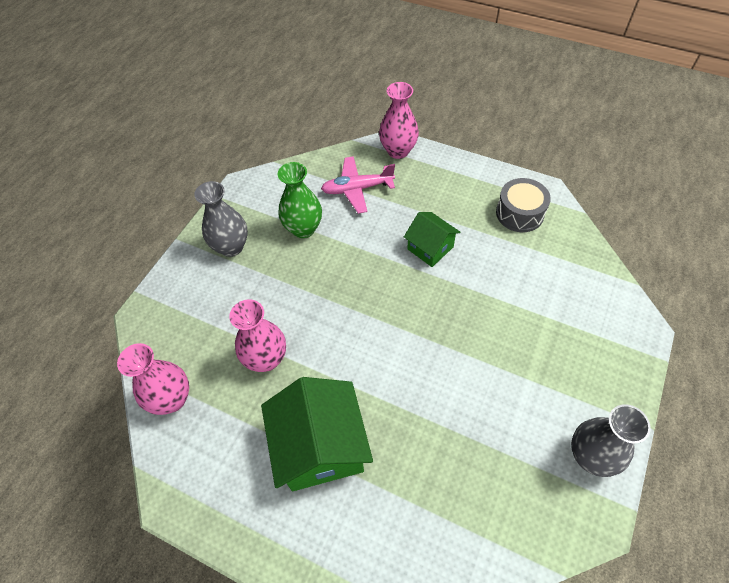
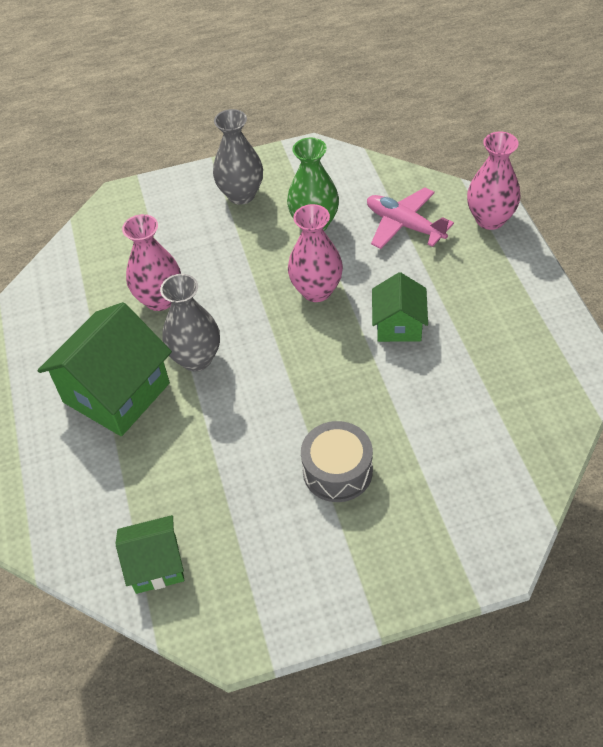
camera: 50 degrees right, 5 degrees down
pink vase [117,343,189,415] -> pink vase moved to [288,204,343,302]
grey drum [496,178,551,232] -> grey drum moved to [301,421,373,502]
grey vase [571,404,651,477] -> grey vase moved to [160,274,220,371]
none -> green house [116,515,184,594]

